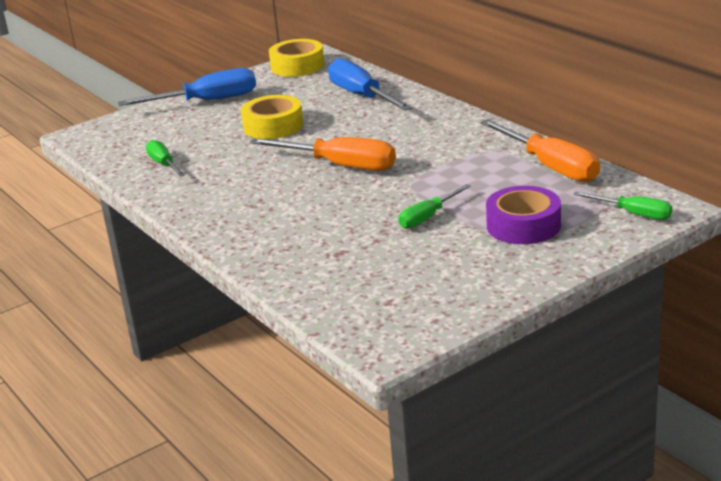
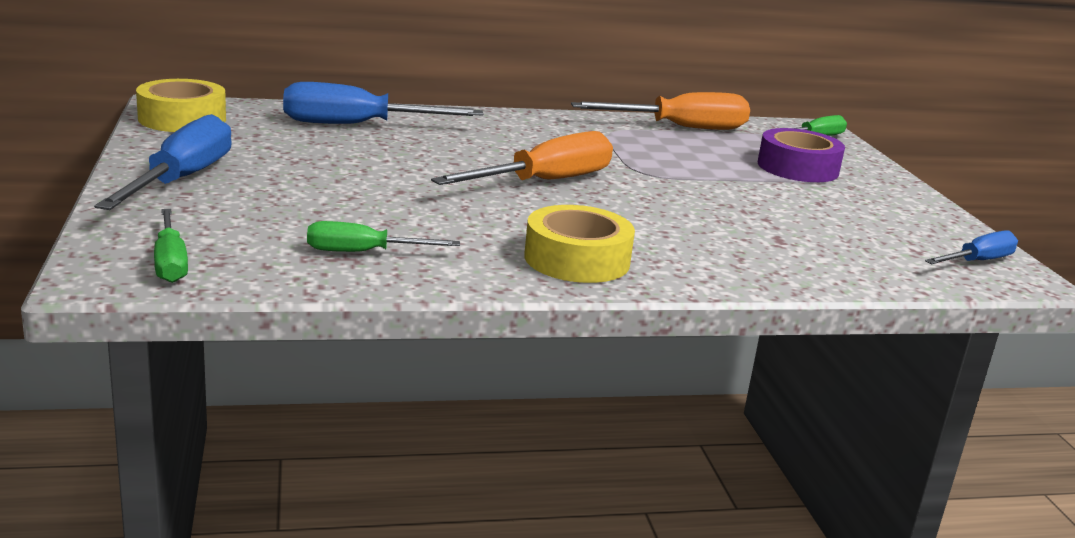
camera: 70 degrees left, 5 degrees down
yellow tape [241,95,303,139] -> yellow tape moved to [524,205,635,283]
green screwdriver [399,184,471,229] -> green screwdriver moved to [154,209,188,283]
none -> blue screwdriver [925,231,1018,264]

